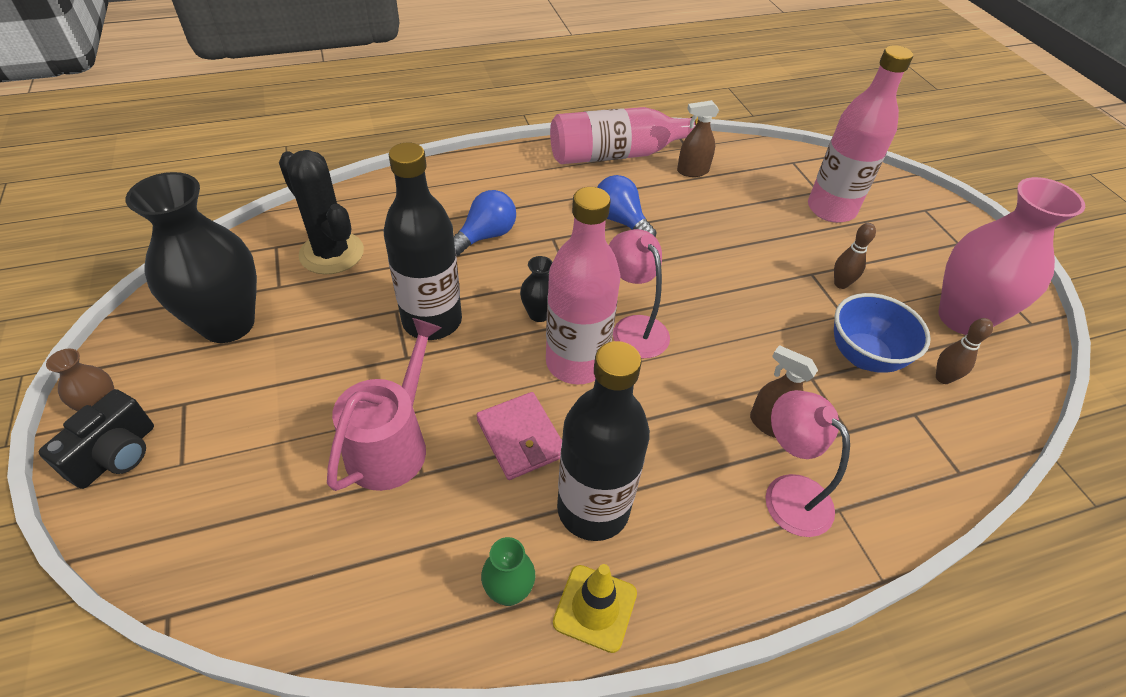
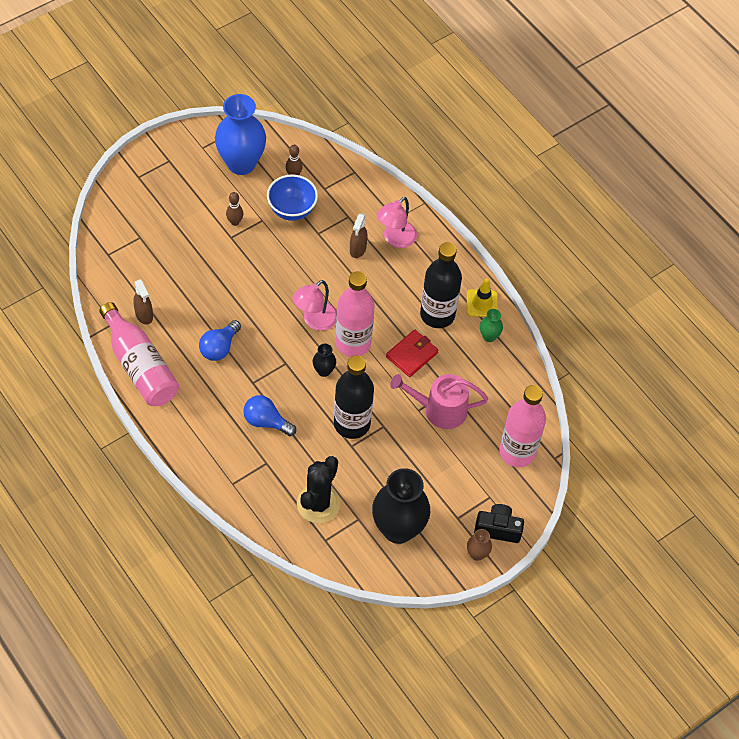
camera: 110 degrees left, 10 degrees up
pink wallet [476,392,562,480] -> red wallet [386,330,439,377]
pink bottle [808,45,913,223] -> pink bottle moved to [499,385,546,467]
pink vase [938,177,1085,335] -> blue vase [215,94,266,175]

